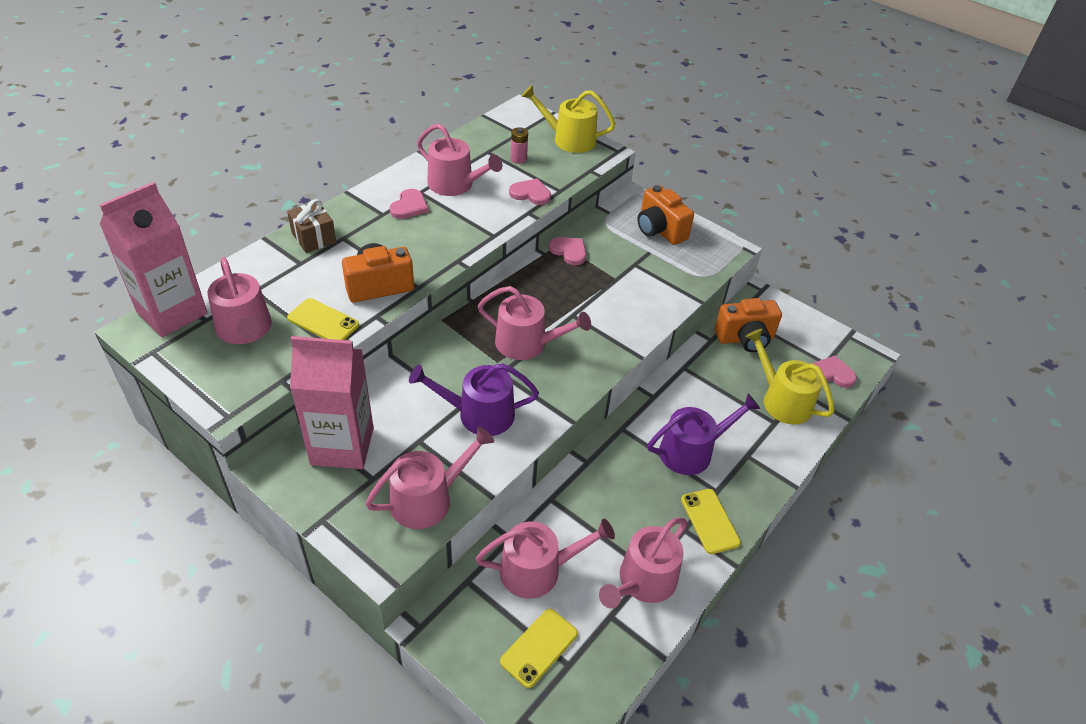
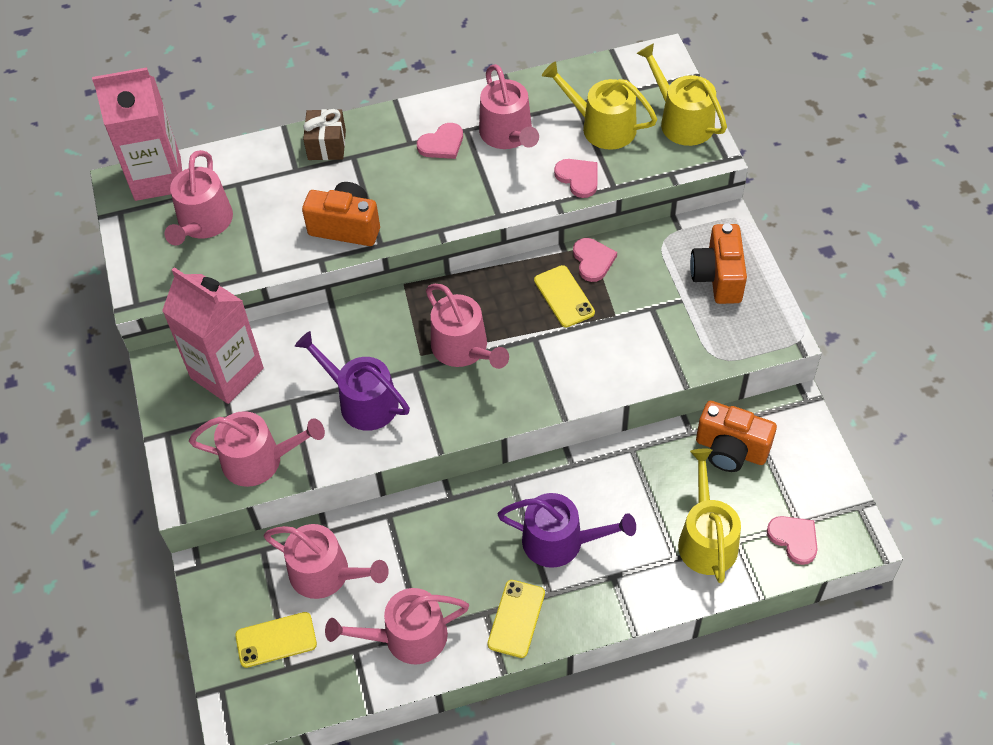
camera: 40 degrees right, 10 degrees up
yellow phone [287,298,359,340] -> yellow phone moved to [534,265,595,327]
pink battery [511,127,528,164] -> yellow watering can [542,61,657,150]

